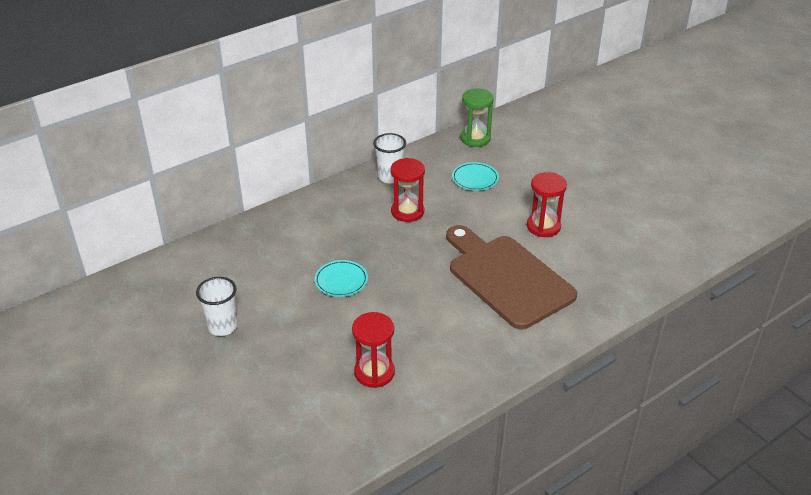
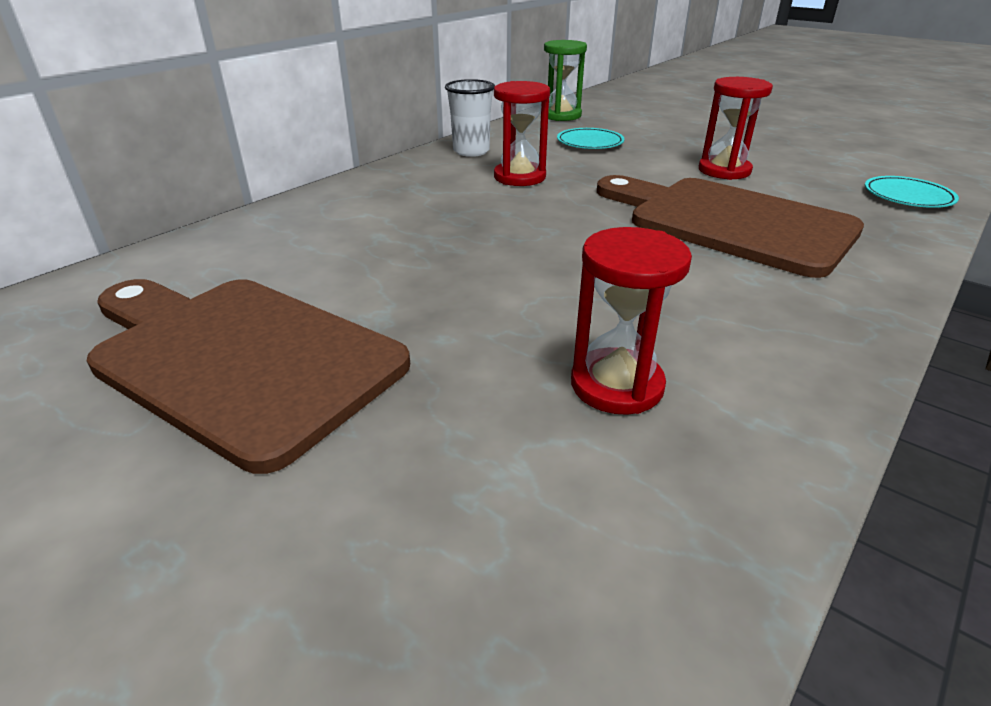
camera: 15 degrees left, 5 degrees down
white cup [196,277,238,336] -> brown cutting board [87,279,410,474]
turquoise plate [314,260,368,297] -> turquoise plate moved to [865,176,959,208]

